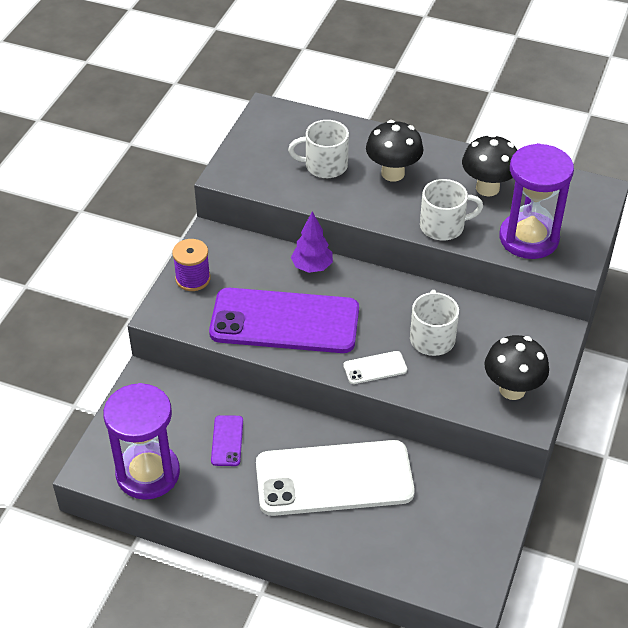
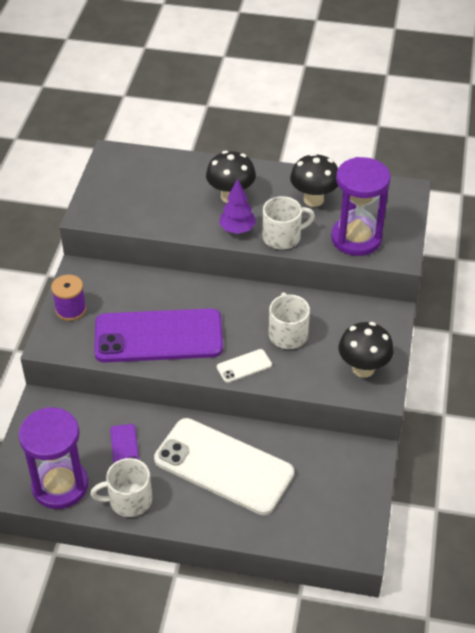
camera: 10 degrees left, 0 degrees up
white phone [256,440,415,516] -> white phone turned 45 degrees clockwise [154,418,294,515]
white mug [288,120,349,178] -> white mug moved to [90,458,152,517]
purple tree [291,211,333,273] -> purple tree moved to [219,178,256,234]

